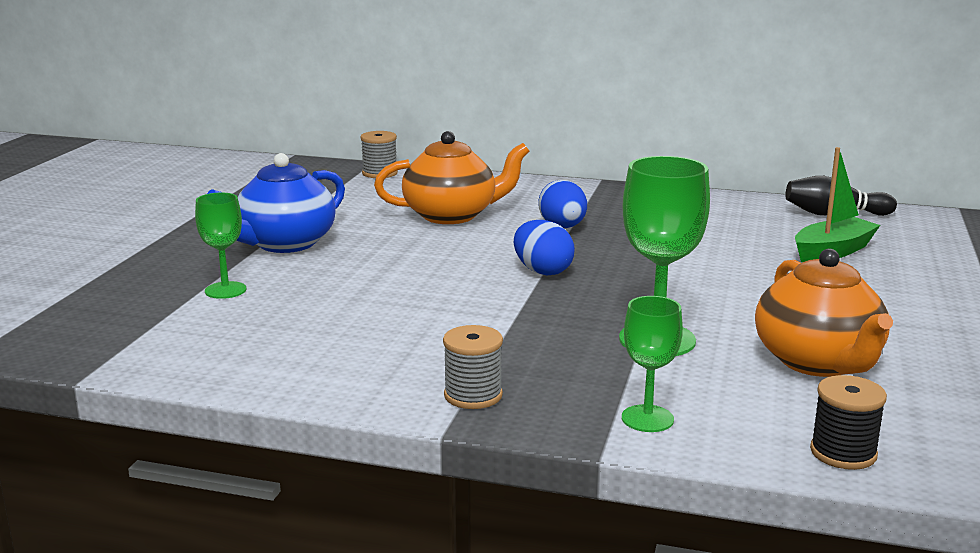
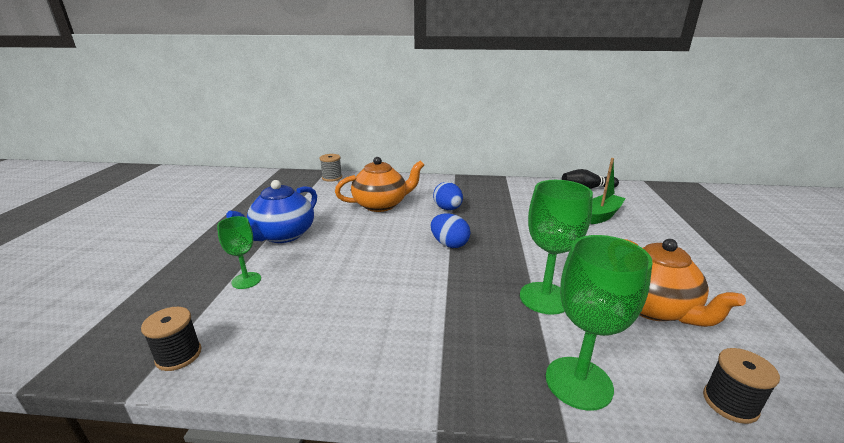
camera: 10 degrees left, 5 degrees up
grey spool [443,325,503,409] -> none
green goblet [622,296,683,432] -> green goblet [546,235,653,411], size x1.69
none -> black spool [141,307,202,371]

